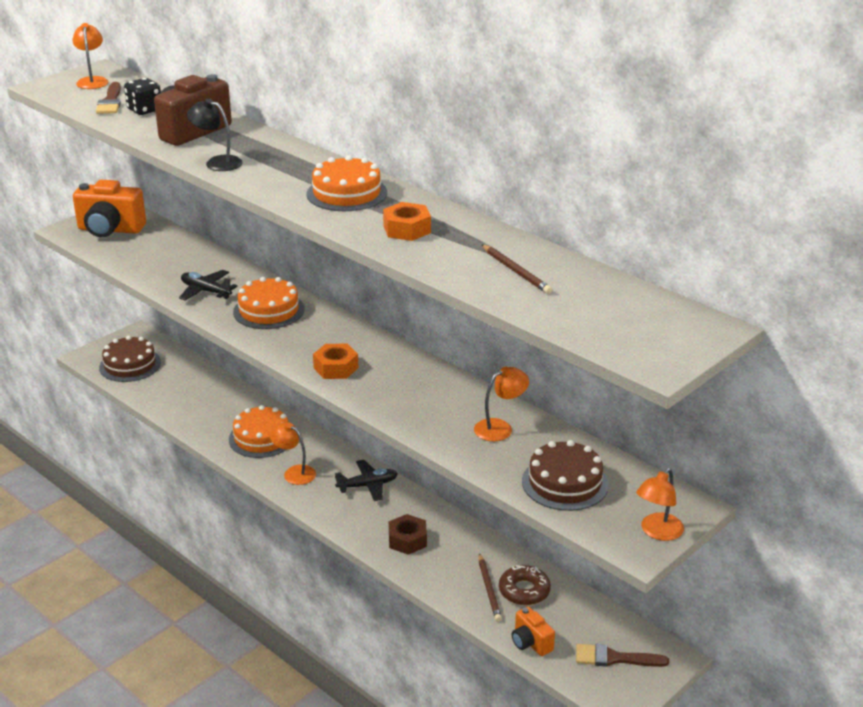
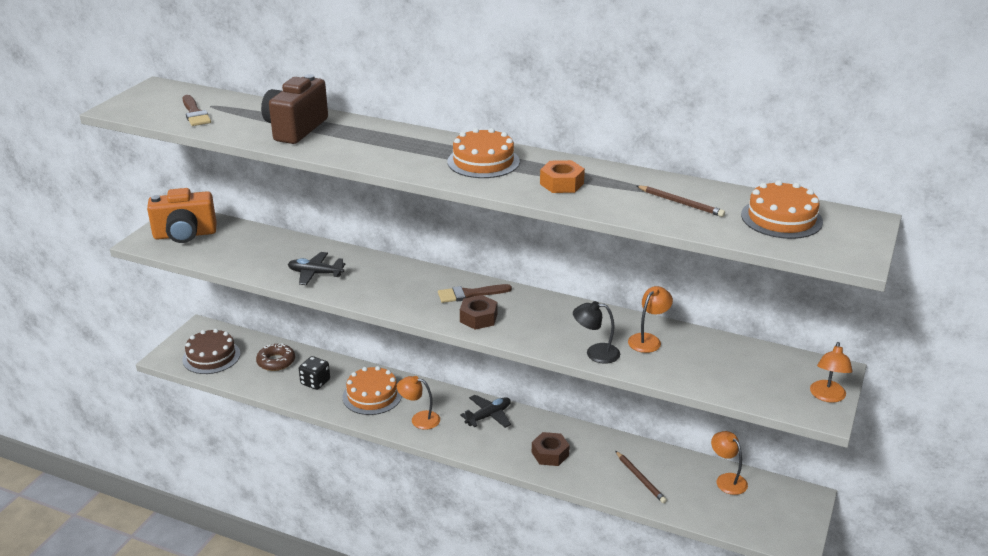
camera: 20 degrees left, 0 degrees up
orange lamp [72,23,108,89] -> orange lamp moved to [711,431,748,495]
black dice [124,78,161,115] -> black dice moved to [299,356,330,390]
black lamp [187,99,243,171] -> black lamp moved to [573,301,620,364]
orange cake [233,277,305,329] -> orange cake moved to [741,180,823,239]
orange nut [313,344,359,379] -> brown nut [460,295,497,330]
brown donut [499,565,551,605] -> brown donut moved to [256,343,295,371]
orange camera [512,607,555,656] -> none
brown cake [522,440,609,511] -> none
brown brush [576,644,669,667] -> brown brush moved to [438,284,512,303]

